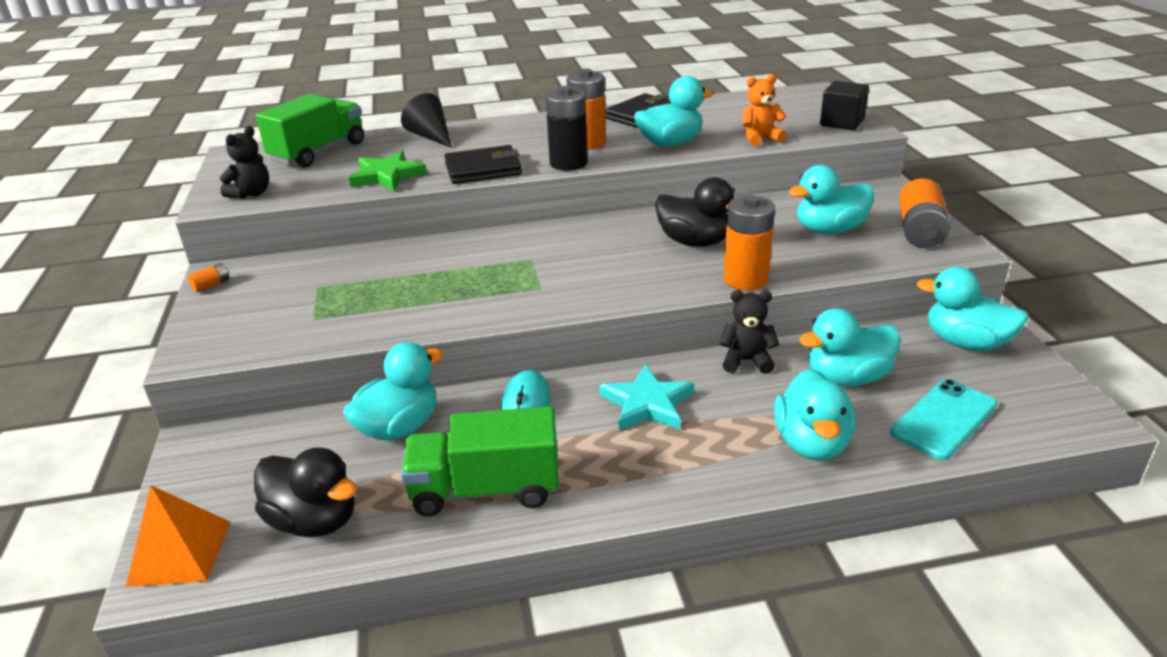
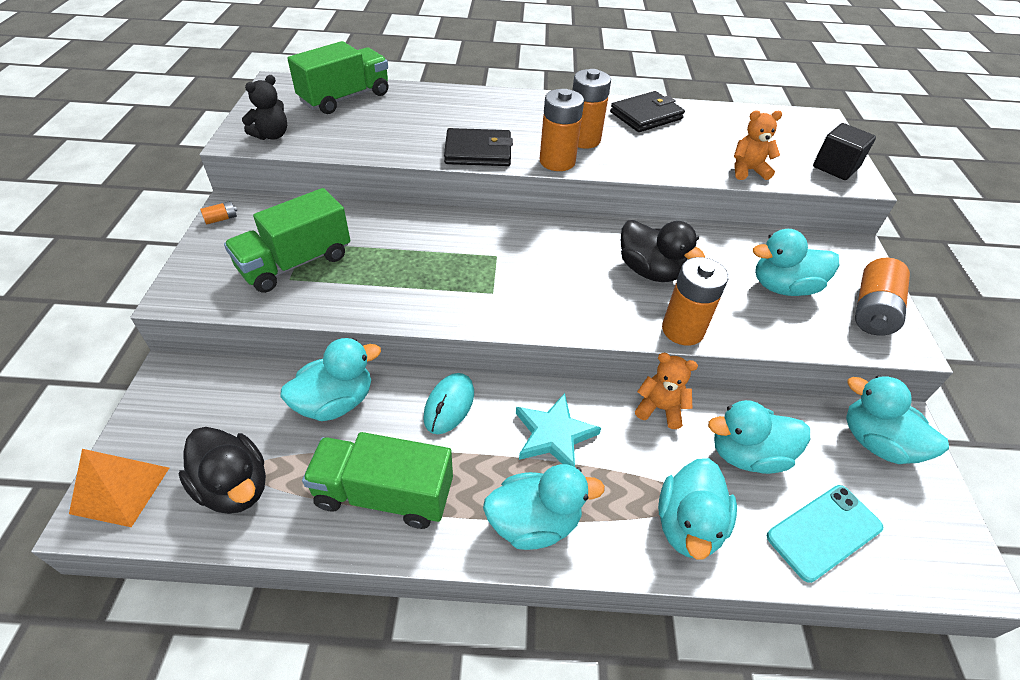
camera: 10 degrees right, 15 degrees up
green star [349,151,427,191] -> none
black cone [401,93,452,148] -> none
black battery [545,86,588,171] -> orange battery [540,89,584,171]
turquoise duck [634,76,714,147] -> turquoise duck moved to [483,464,605,550]
black teddy bear [719,290,779,374] -> orange teddy bear [635,353,698,429]
none -> green truck [224,188,350,293]

